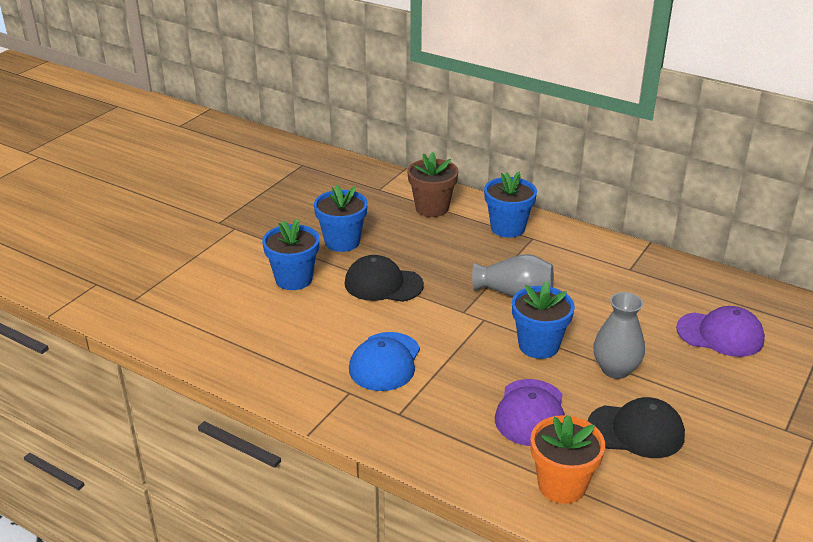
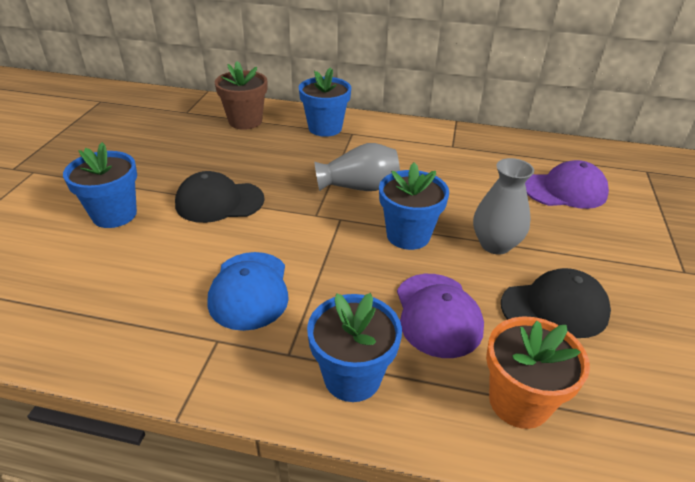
camera: 20 degrees left, 5 degrees up
blue flower pot [314,185,368,252] -> blue flower pot moved to [307,293,402,402]

